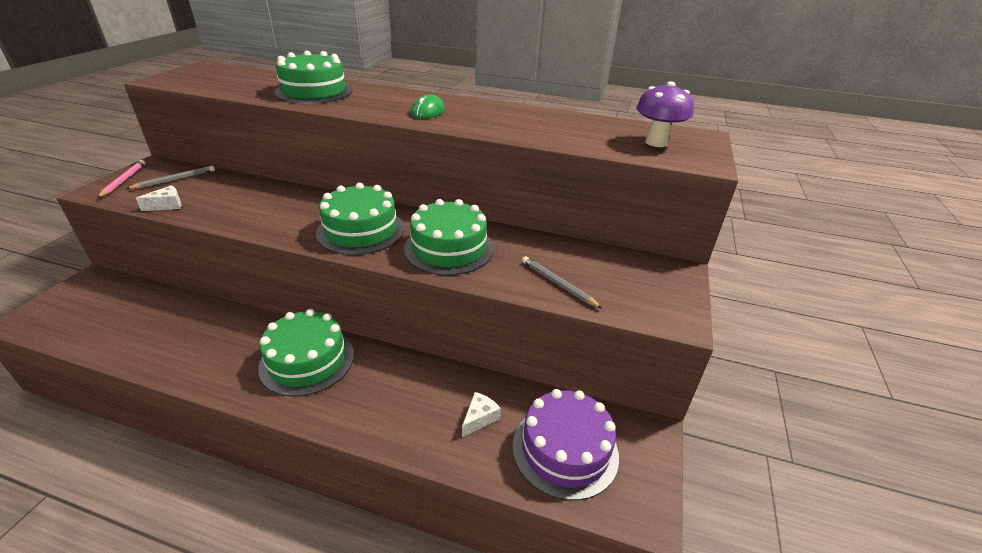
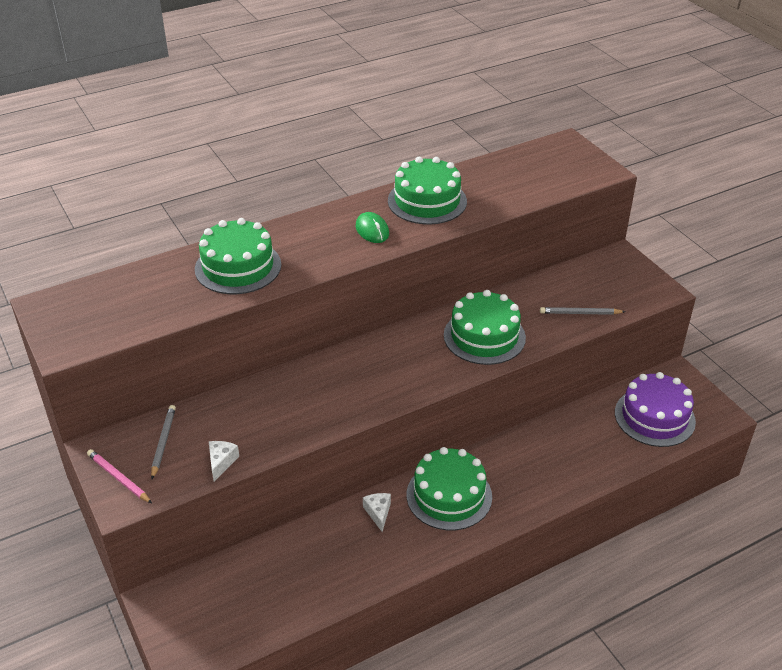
camera: 45 degrees left, 5 degrees up
green cake [316,183,404,255] -> green cake moved to [388,157,467,224]
white cheese [462,392,501,437] -> white cheese moved to [363,493,391,532]
purple mushroom [636,81,694,147] -> none

